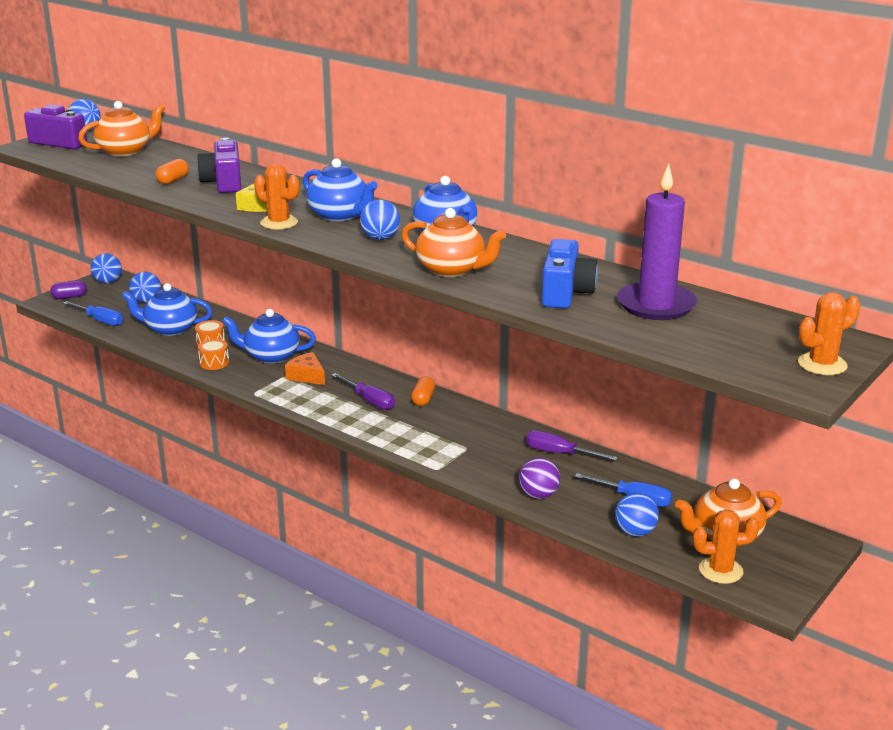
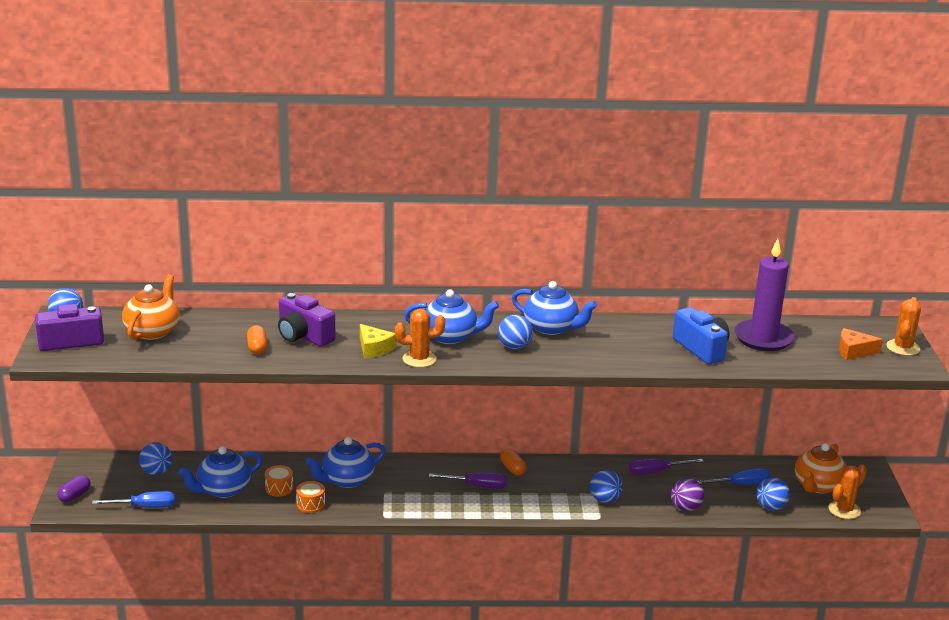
camera: 40 degrees left, 0 degrees up
blue ball [91,253,122,284] -> blue ball moved to [590,470,623,503]
orange cheese [285,352,325,385] -> orange cheese moved to [839,328,883,360]
orange teapot [402,208,506,277] -> none

